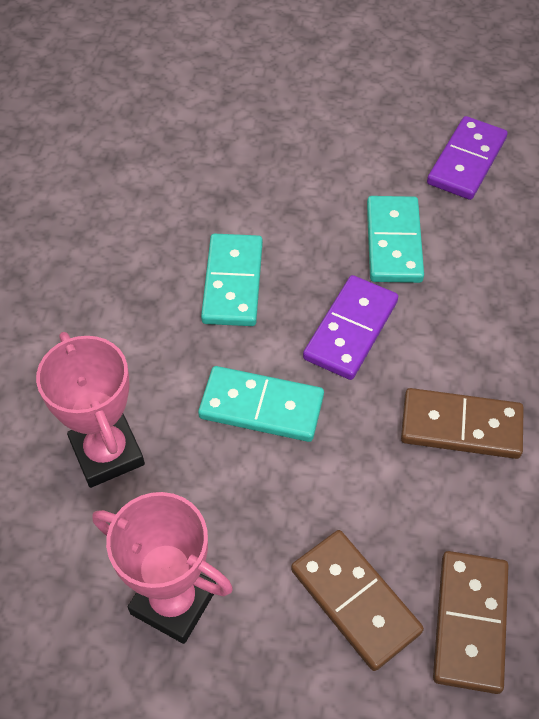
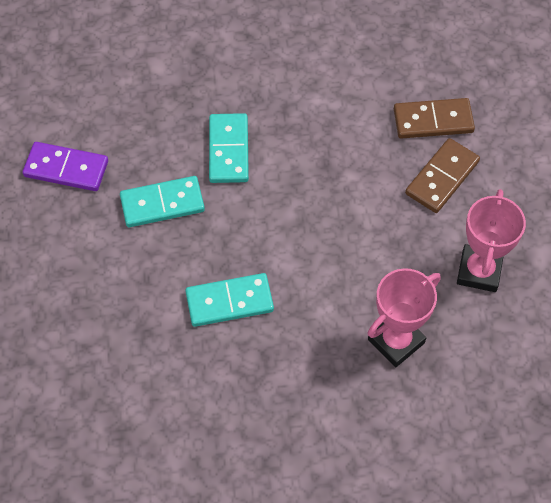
camera: 105 degrees left, 5 degrees up
turquoise domino [198,366,324,442] -> turquoise domino moved to [209,113,249,183]
purple domino [303,275,398,380] -> none
brown domino [401,388,523,459] -> none

